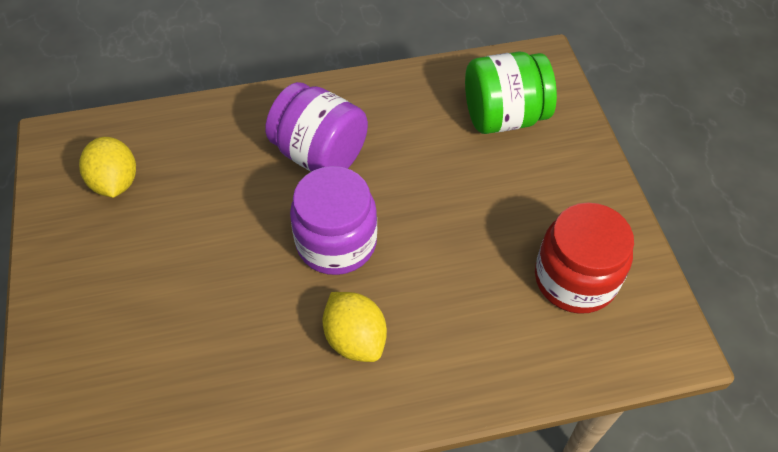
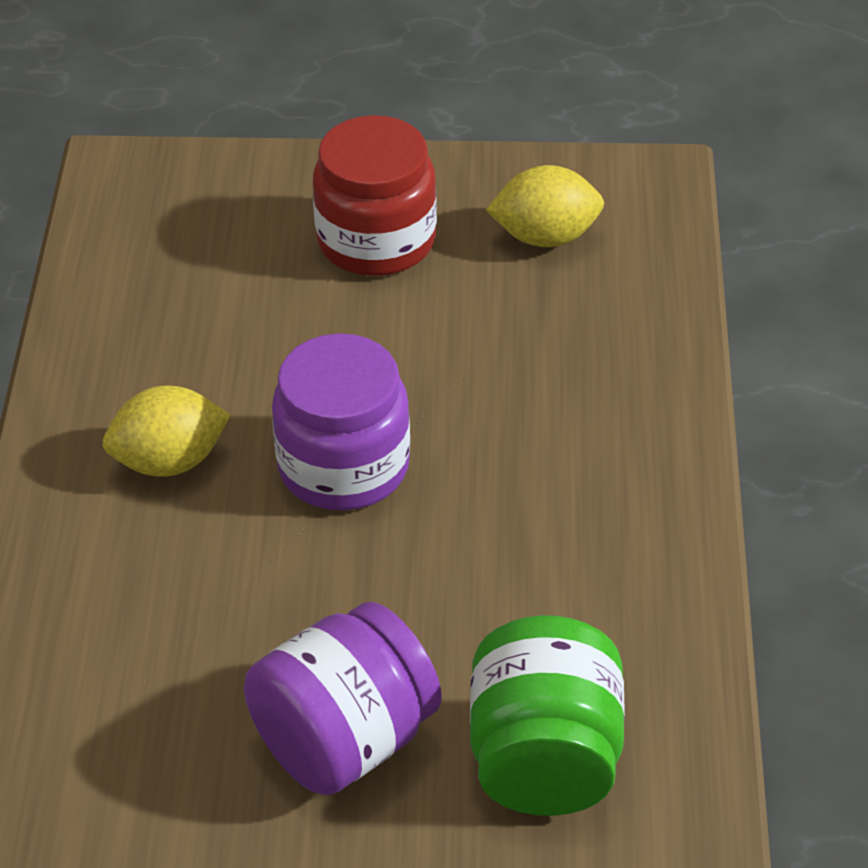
camera: 105 degrees right, 10 degrees down
purple jar [265,82,368,172] -> purple jar moved to [244,602,442,795]
red jar [535,202,634,314] -> red jar moved to [313,115,437,276]

